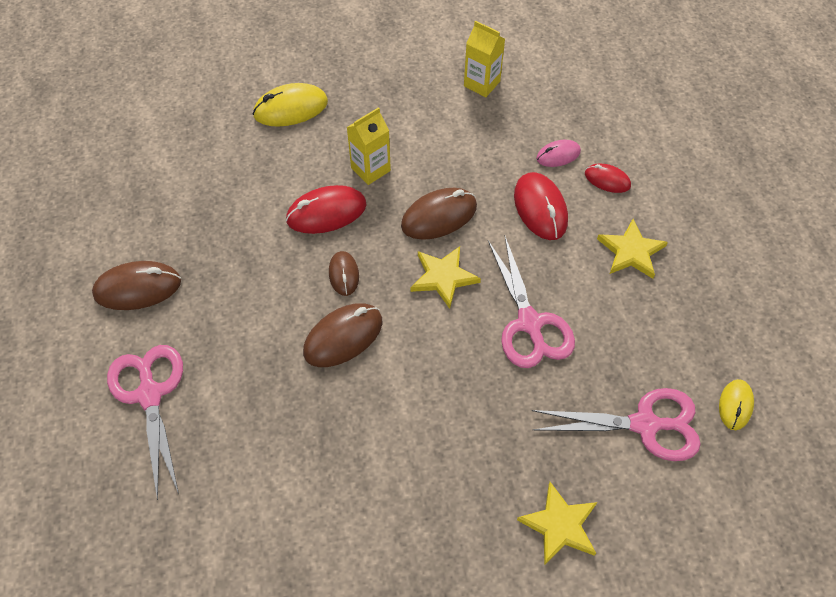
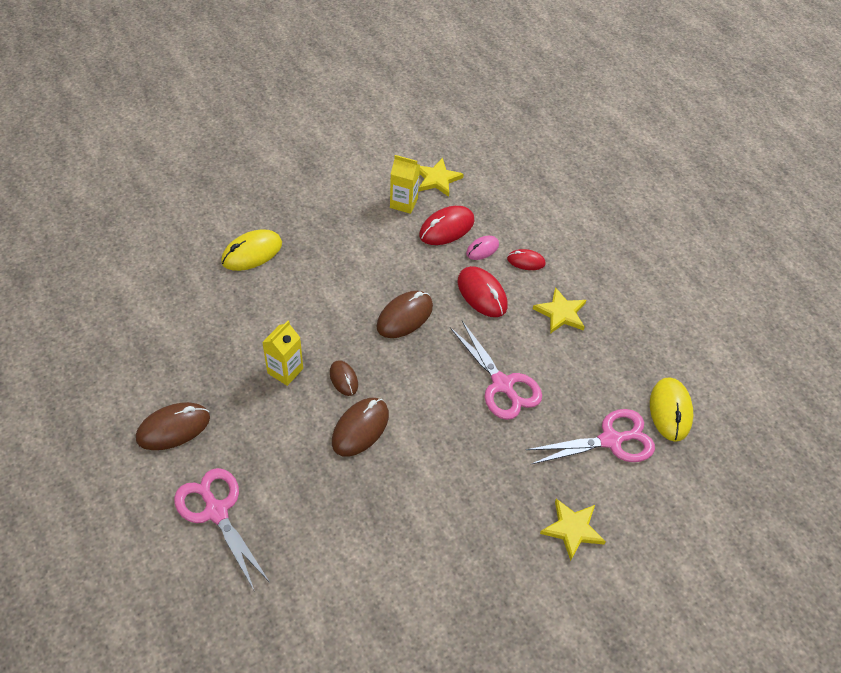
camera: 20 degrees left, 5 degrees down
red mouse [286,185,366,234] -> red mouse moved to [419,206,474,245]
yellow carton [347,107,391,185] -> yellow carton moved to [262,321,303,386]
yellow star [411,246,481,309] -> yellow star moved to [419,158,464,197]
yellow mouse [719,379,754,430] -> yellow mouse [650,377,693,442], size x1.67

